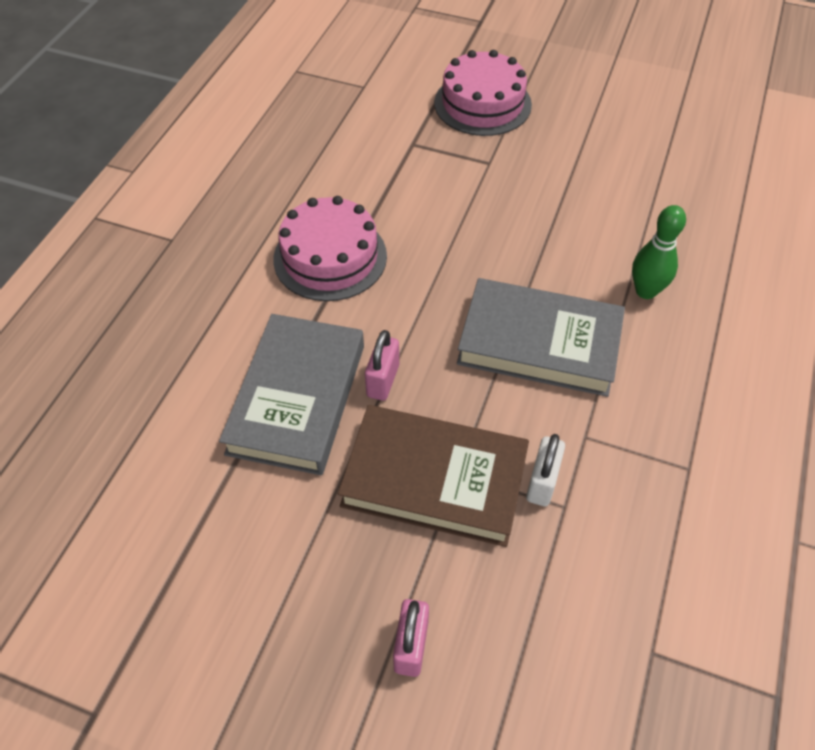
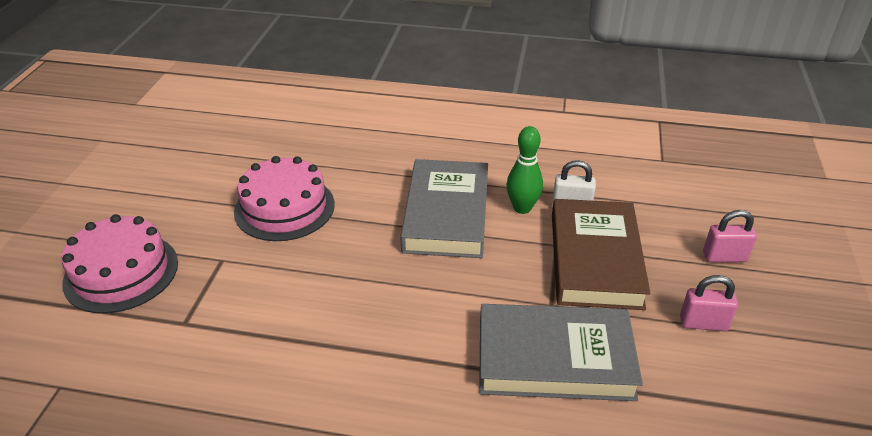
camera: 100 degrees left, 15 degrees down
pink cake [273,196,387,301] -> pink cake moved to [234,156,335,241]
pink padlock [365,330,399,401] -> pink padlock moved to [680,275,738,331]
green bowling pin [632,205,686,299] -> green bowling pin moved to [507,126,543,214]

